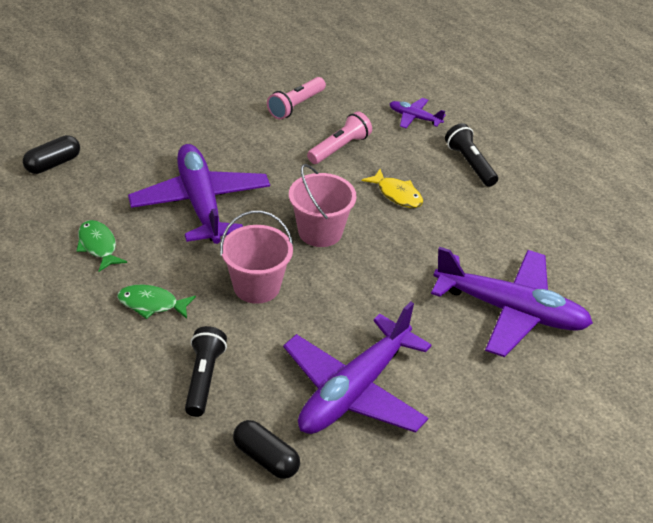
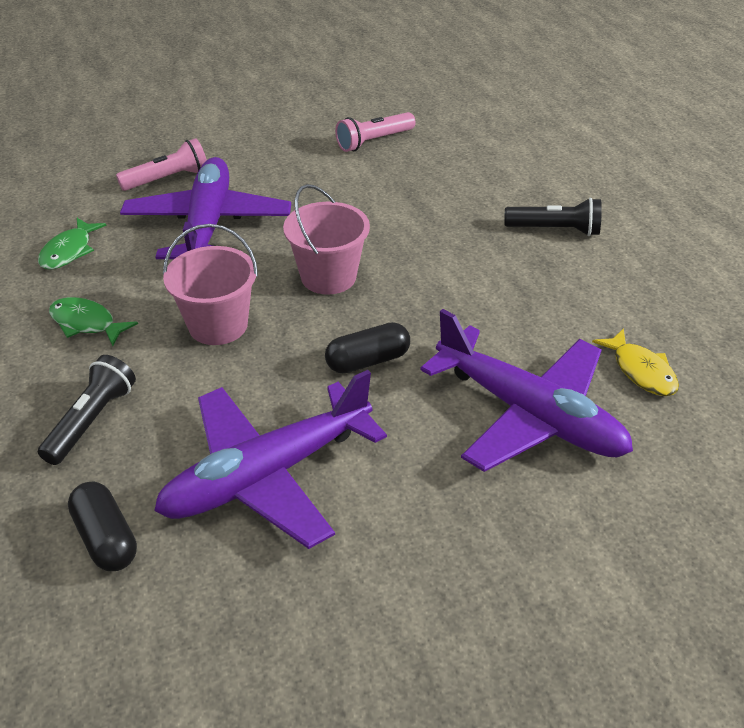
camera: 20 degrees right, 0 degrees up
black capsule [23,135,80,174] -> black capsule moved to [325,322,410,374]
green fish [76,220,127,272] -> green fish turned 150 degrees counterclockwise [38,218,107,269]
pink flashlight [307,111,372,164] -> pink flashlight moved to [116,138,207,191]
yellow fish [362,169,423,208] -> yellow fish moved to [592,328,679,396]
purple plane [390,98,446,128] -> none
black flashlight [445,123,498,187] -> black flashlight turned 105 degrees clockwise [504,198,602,236]

